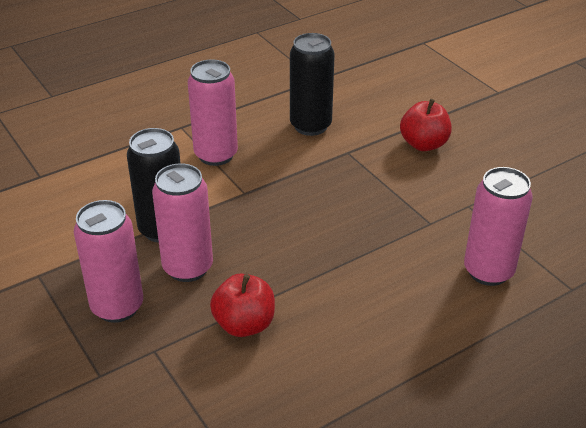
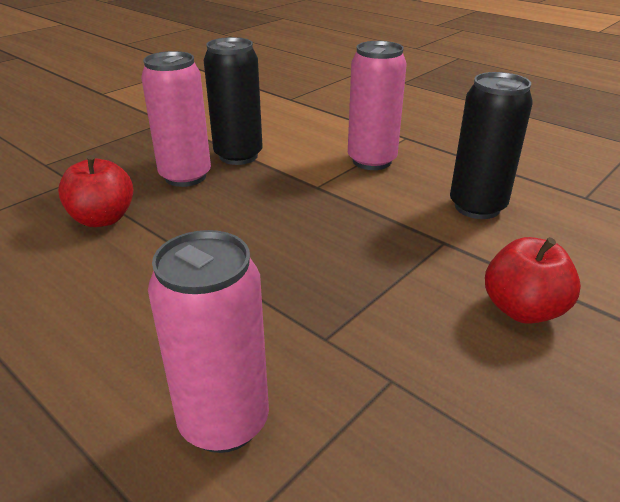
camera: 75 degrees right, 5 degrees down
pink can [74,200,143,323] -> none

